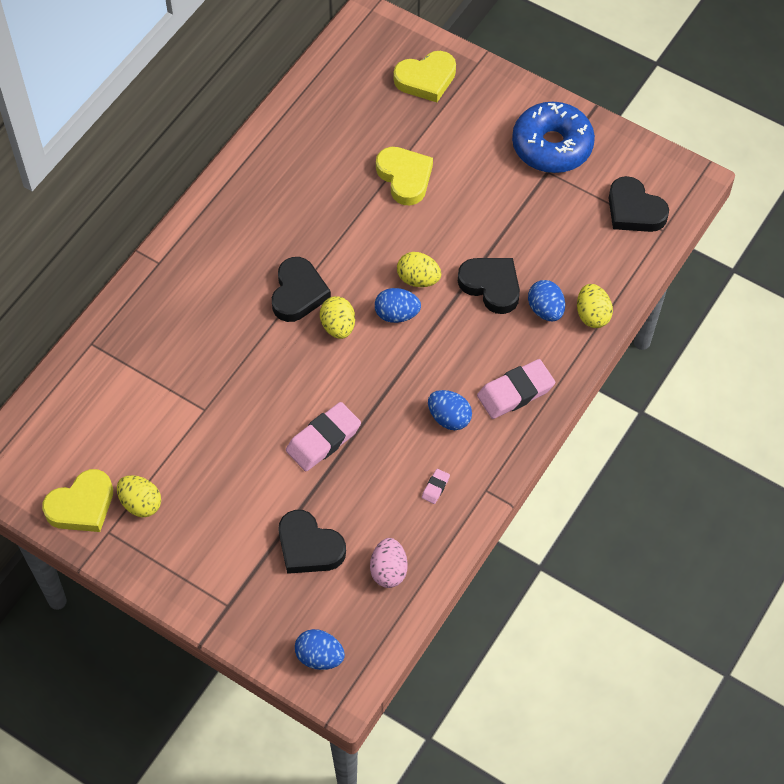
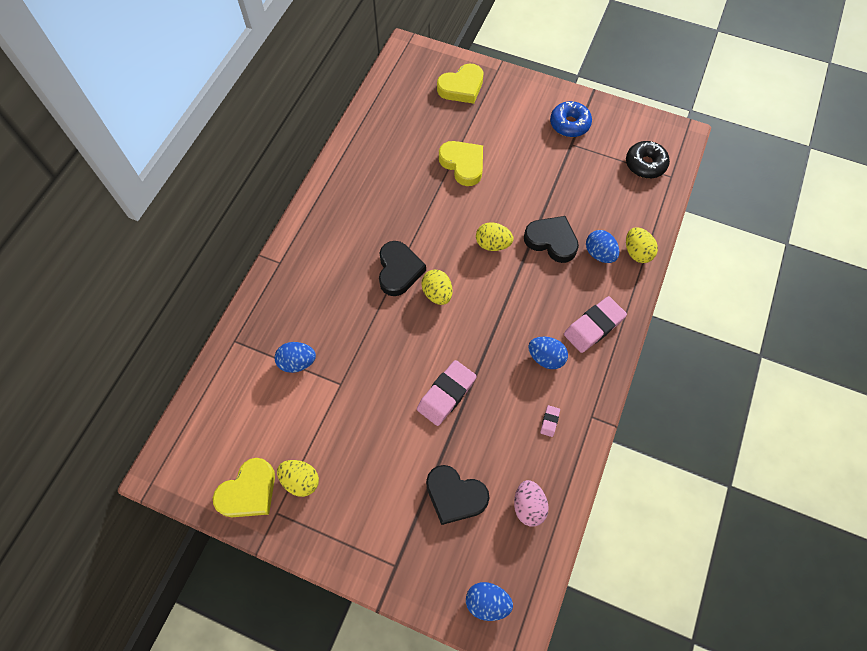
camera: 10 degrees left, 5 degrees up
blue egg [375,288,421,323] -> blue egg moved to [274,342,316,373]
blue donut [512,102,595,173] -> blue donut [550,101,592,137], size x0.65
black heart [609,176,669,232] -> black donut [626,141,670,178]

